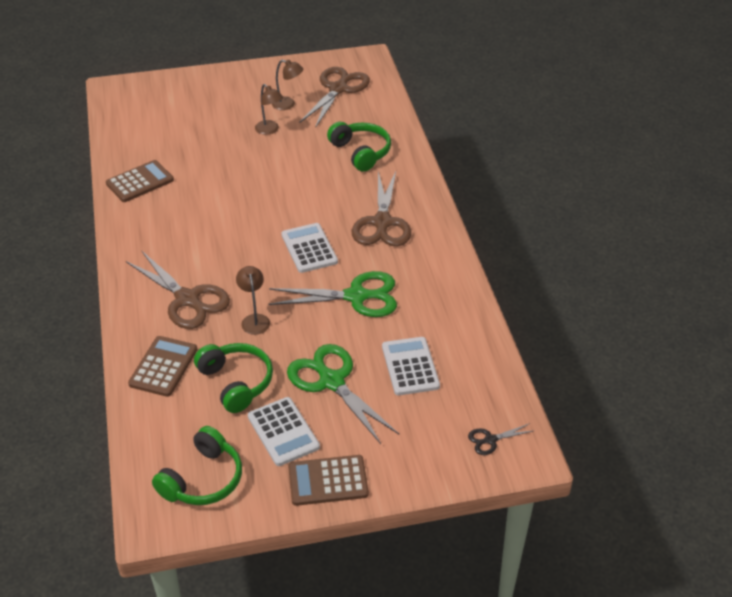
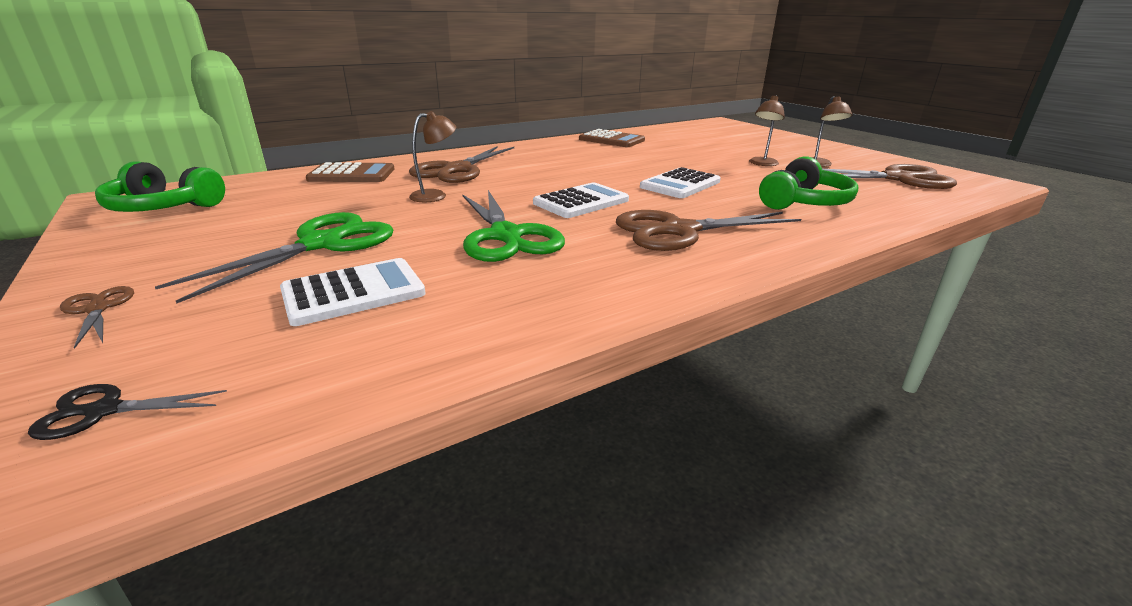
camera: 70 degrees right, 15 degrees down
green headphones [194,343,273,413] -> none
white calculator [248,397,320,466] -> white calculator moved to [640,167,721,198]
brown calculator [288,455,369,506] -> none
black scissors [468,423,533,455] -> black scissors turned 60 degrees counterclockwise [28,384,227,440]
none -> brown scissors [60,286,134,349]

